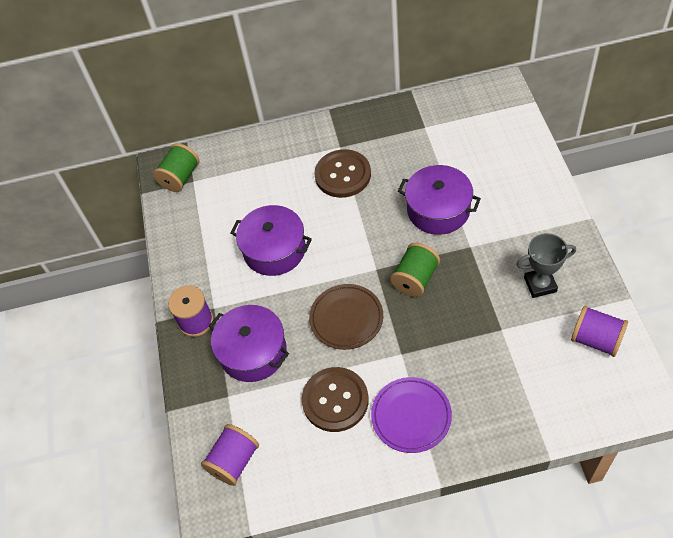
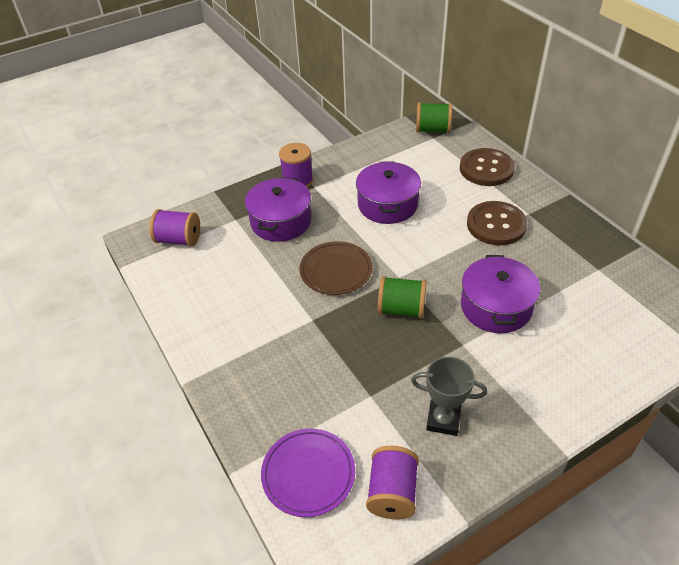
camera: 65 degrees right, 10 degrees down
brown button [302,367,369,432] -> brown button moved to [460,148,515,186]
purple plate [371,377,452,453] -> purple plate moved to [261,428,355,517]
grey trophy [516,233,576,298] -> grey trophy turned 45 degrees counterclockwise [411,357,487,436]

